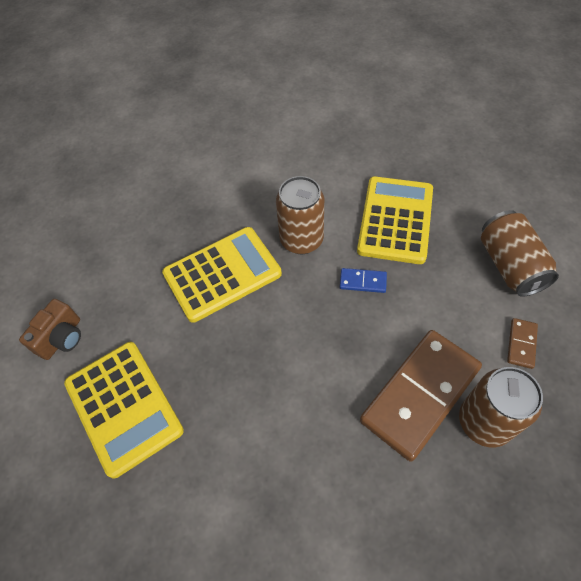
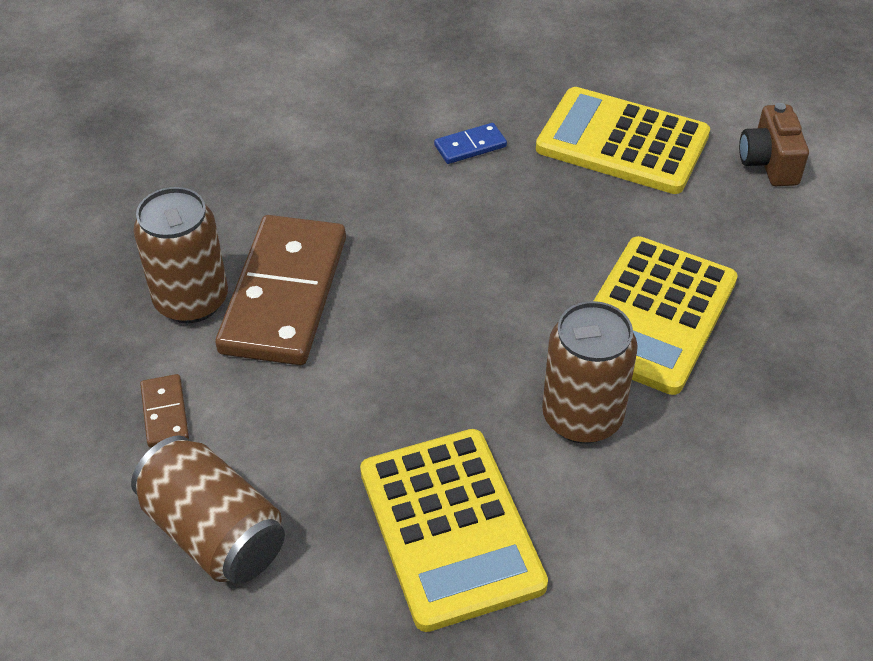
camera: 145 degrees right, 10 degrees down
blue domino [340,268,387,293] -> blue domino moved to [434,123,507,164]

